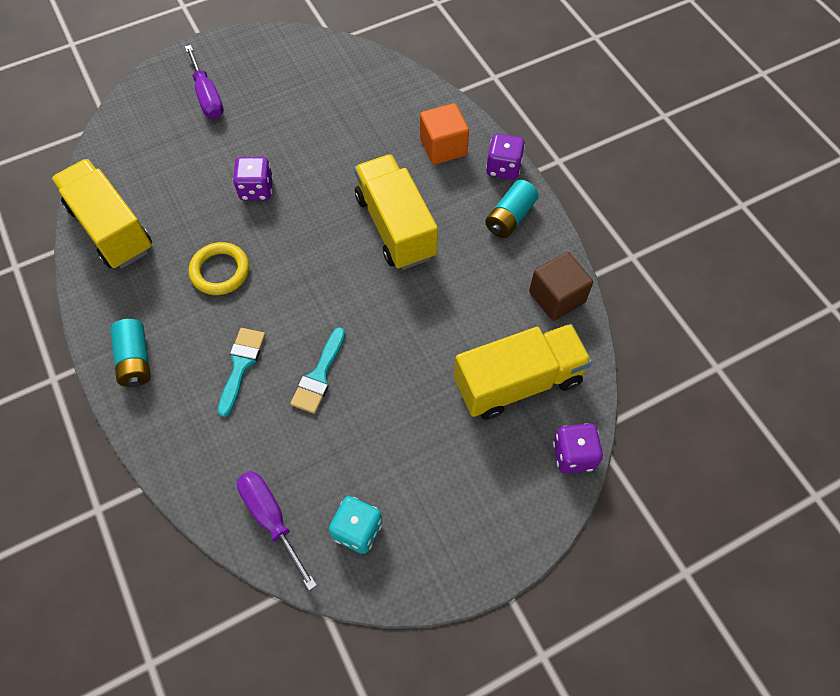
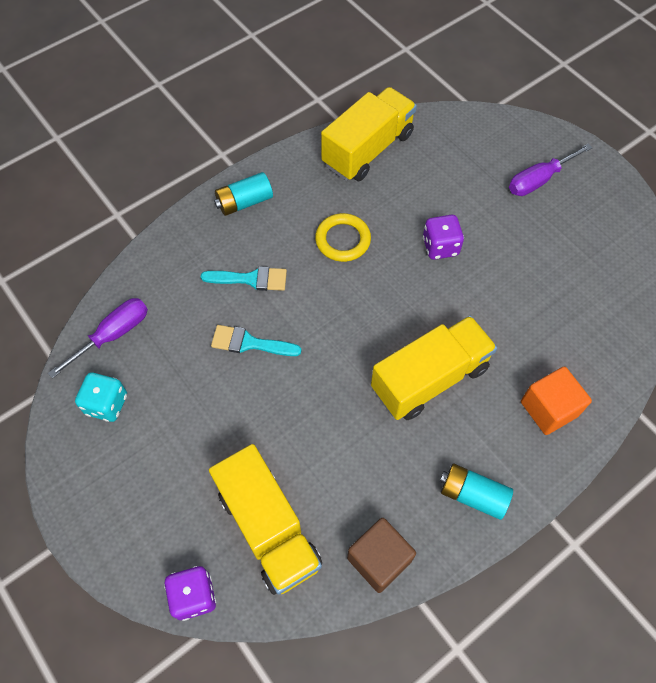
camera: 80 degrees right, 0 degrees up
purple dice [486,134,525,180] -> none

